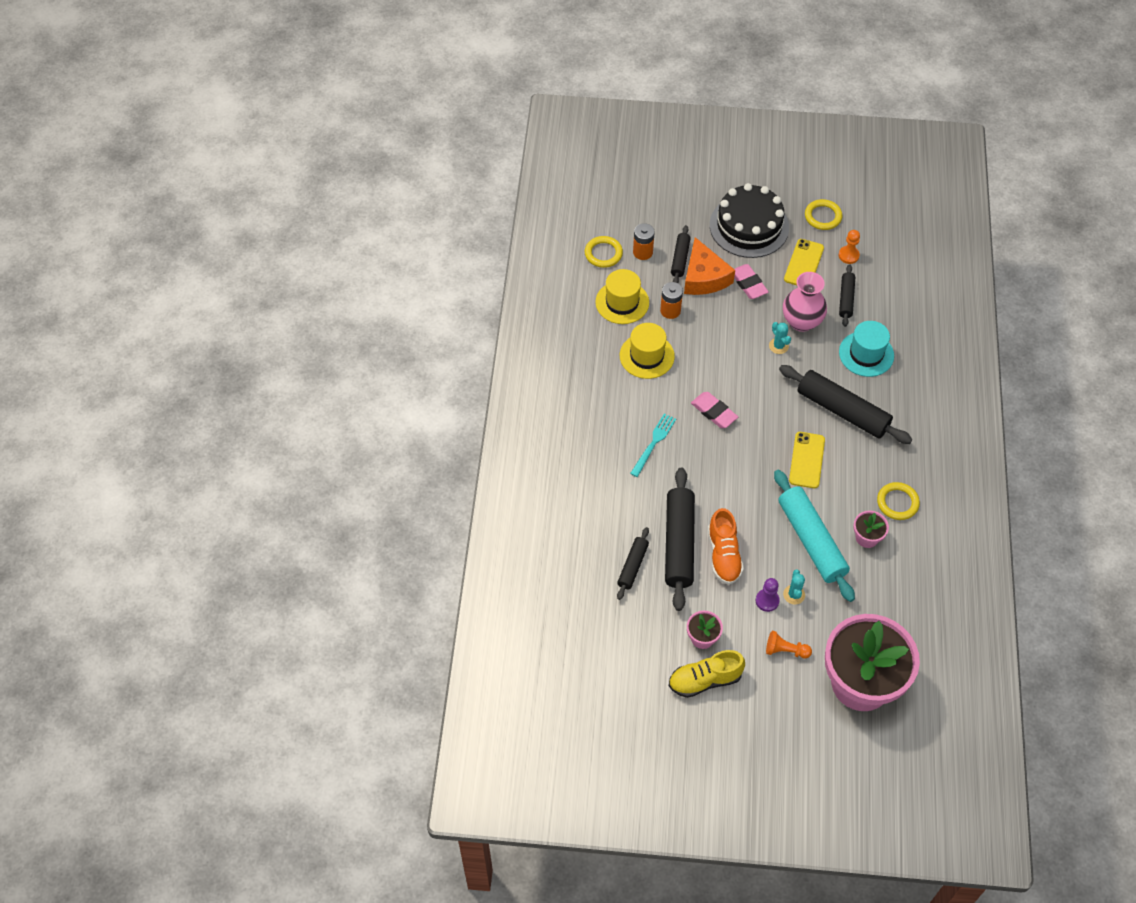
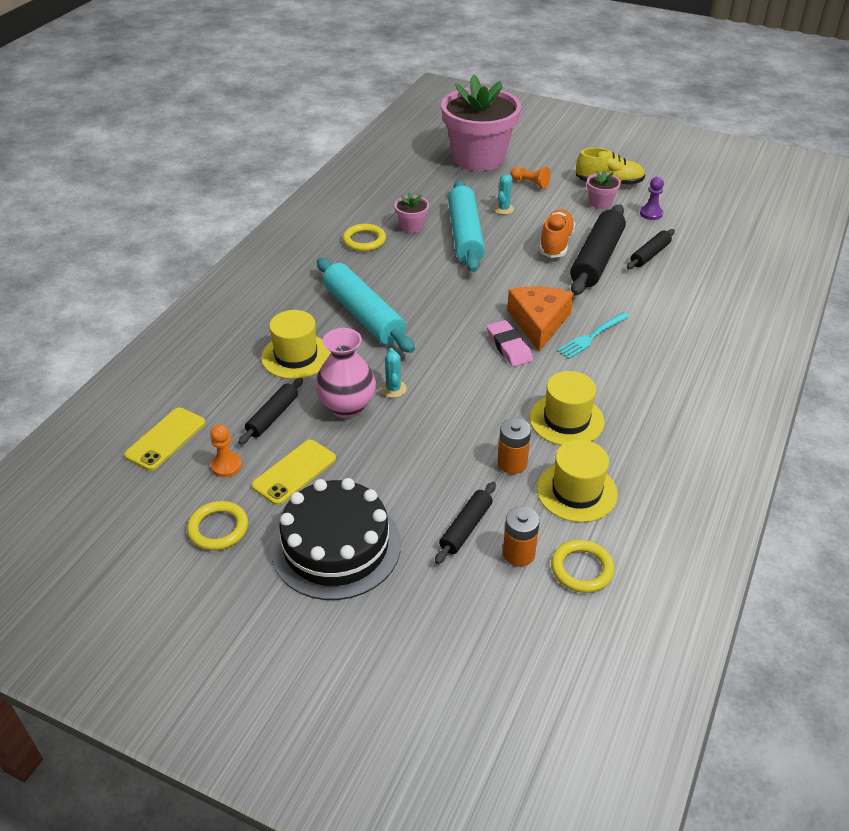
camera: 160 degrees left, 15 degrees down
orange cheese [684,237,735,295] -> orange cheese moved to [507,286,574,352]
pink eraser [734,264,769,299] -> none
purple pawn [756,578,780,612] -> purple pawn moved to [640,177,664,220]
black rolling pin [779,365,913,444] -> turquoise rolling pin [317,258,415,353]
yellow phone [789,432,825,488] -> yellow phone moved to [124,408,205,471]
turquoise hat [839,321,894,377] -> yellow hat [261,310,331,379]

